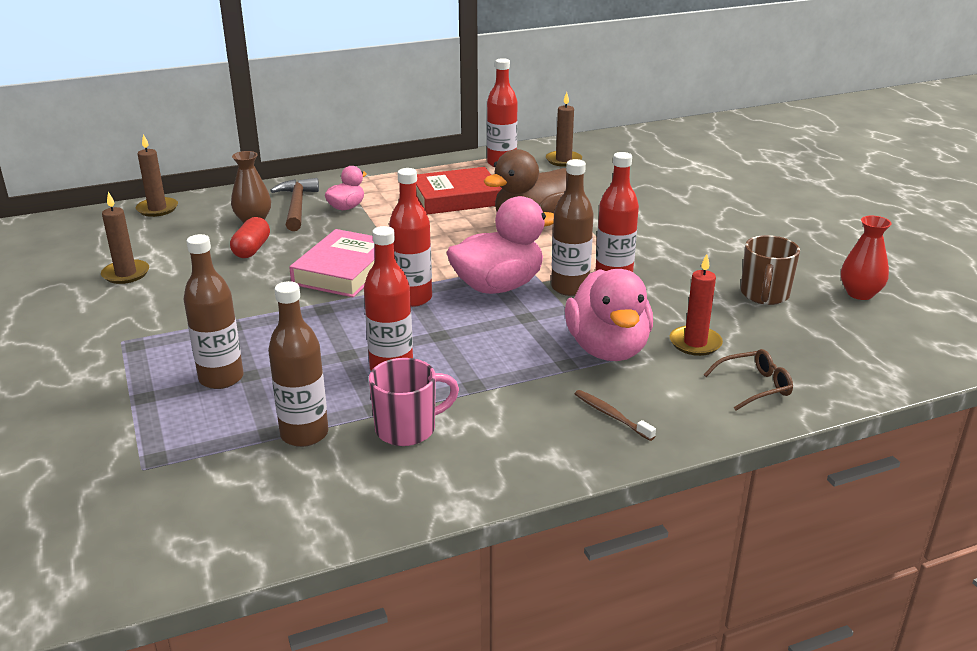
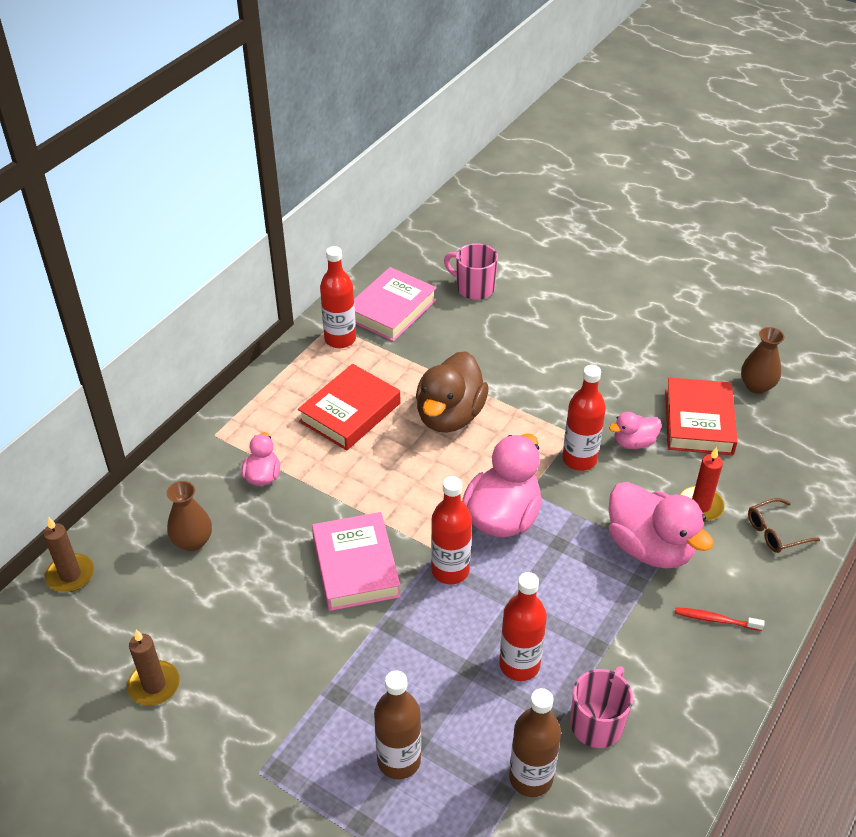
camera: 35 degrees left, 15 degrees up
red capsule [230,217,270,258] -> none
brown hammer [270,178,319,231] -> none
brown candle [546,92,582,167] -> pink book [354,267,437,342]
brown bottle [551,159,594,296] -> none
brown toothbrush [575,390,656,441] -> red toothbrush [675,607,765,631]
brown glasses [704,349,793,411] -> brown glasses turned 150 degrees counterclockwise [748,498,820,553]
brown mug [741,235,800,305] -> red book [665,377,738,455]
red vase [841,216,892,300] -> brown vase [741,327,784,394]
none -> pink mug [444,243,498,300]
none -> pink duck [609,412,662,449]

